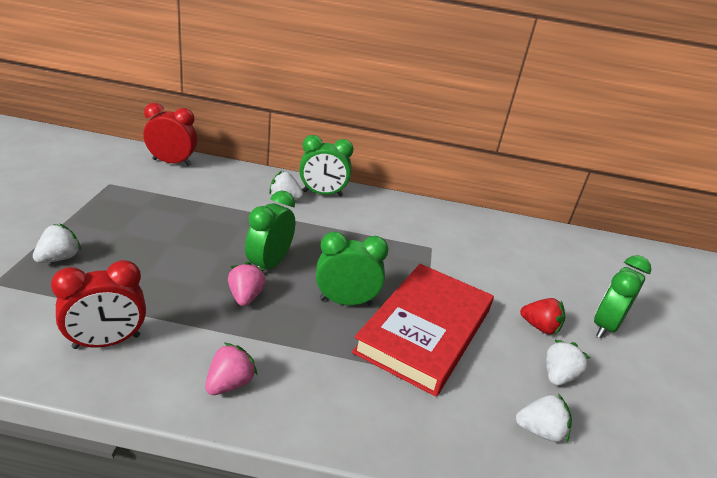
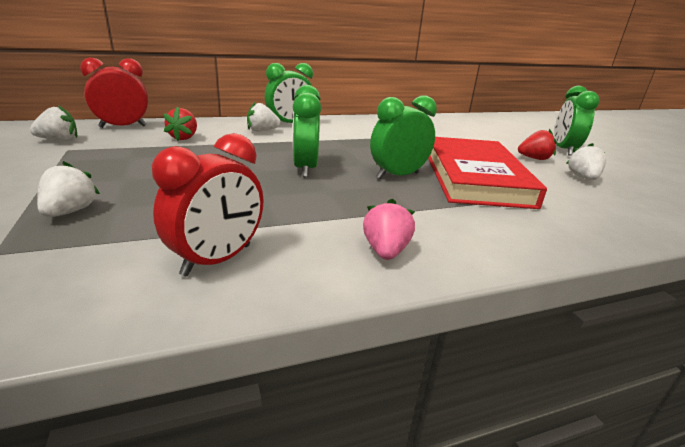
camera: 25 degrees left, 5 degrees down
pink strawberry [228,262,266,306] -> none
white strawberry [516,394,572,443] -> white strawberry moved to [30,105,77,141]
none -> red strawberry [163,107,197,141]

